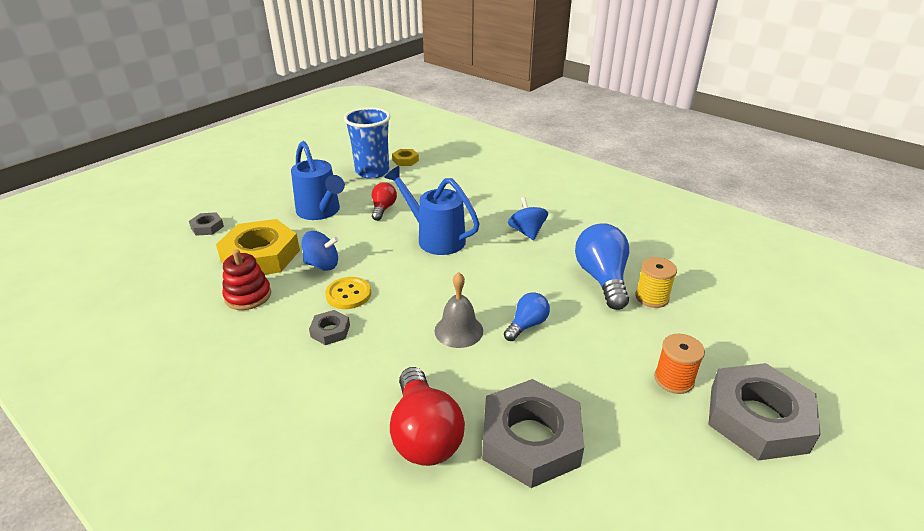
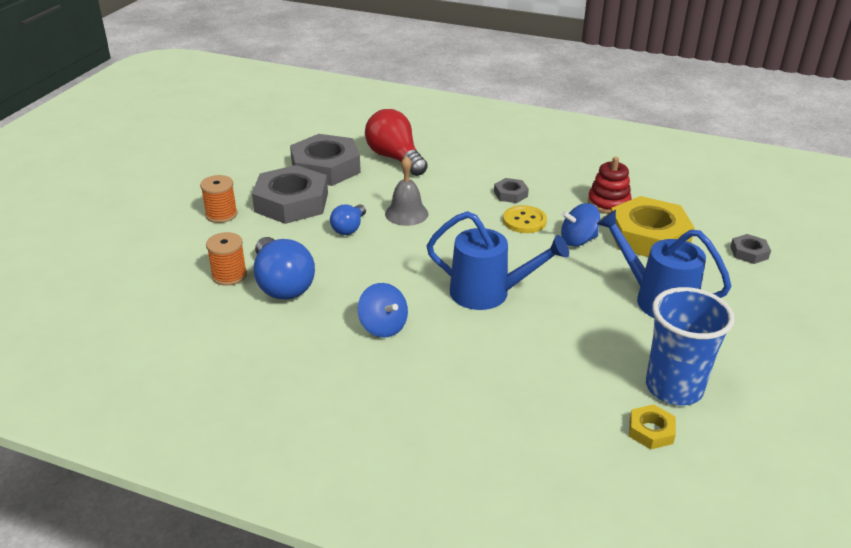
camera: 160 degrees right, 0 degrees up
red light bulb [372,182,397,221] -> none
yellow spool [635,257,677,308] -> orange spool [206,232,247,286]
grey nut [708,363,821,461] -> grey nut moved to [252,165,328,224]

